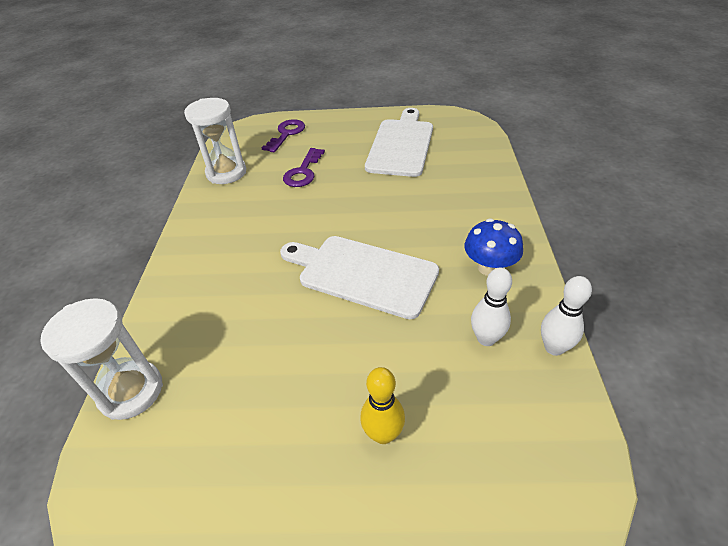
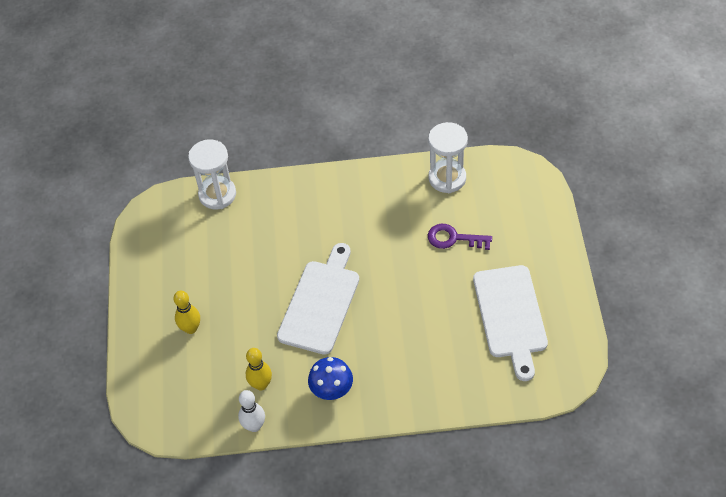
camera: 85 degrees right, 10 degrees up
purple key [262,119,305,152] -> none
white cutting board [365,108,433,177] -> white cutting board turned 75 degrees clockwise [473,265,548,381]
white bowling pin [471,268,512,346] -> yellow bowling pin [246,348,272,390]

